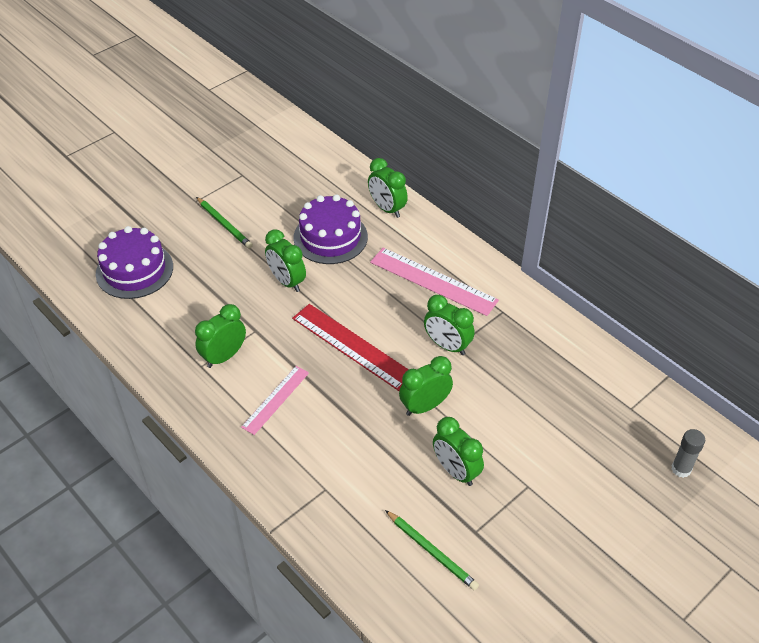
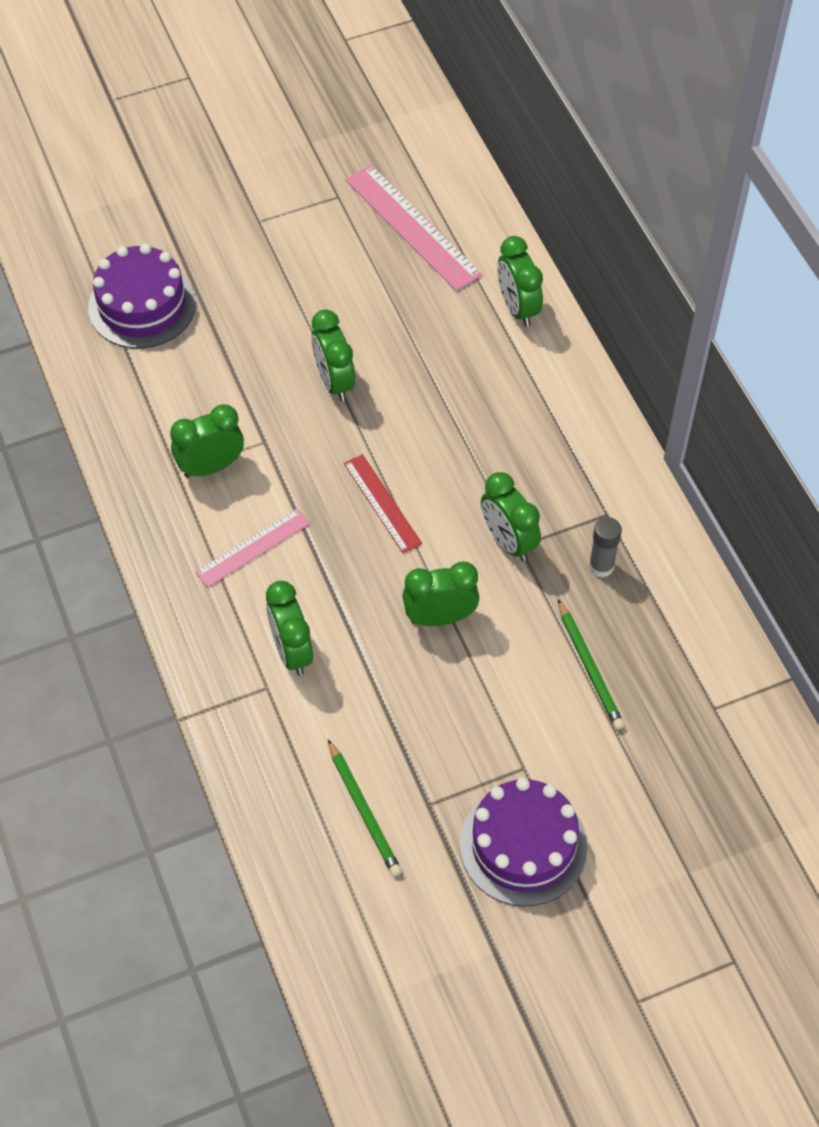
camera: 20 degrees right, 10 degrees up
green pencil [196,197,253,249] -> green pencil moved to [558,599,624,730]
red ruler [292,304,409,391] -> red ruler [344,454,422,553], size x0.61
purple cake [293,194,368,264] -> purple cake moved to [460,777,587,907]
pink ruler [370,248,499,316] -> pink ruler moved to [346,165,483,291]
green clock [433,417,484,486] -> green clock moved to [266,581,313,675]
grey glue stick [672,429,705,478] -> grey glue stick moved to [589,517,622,578]

